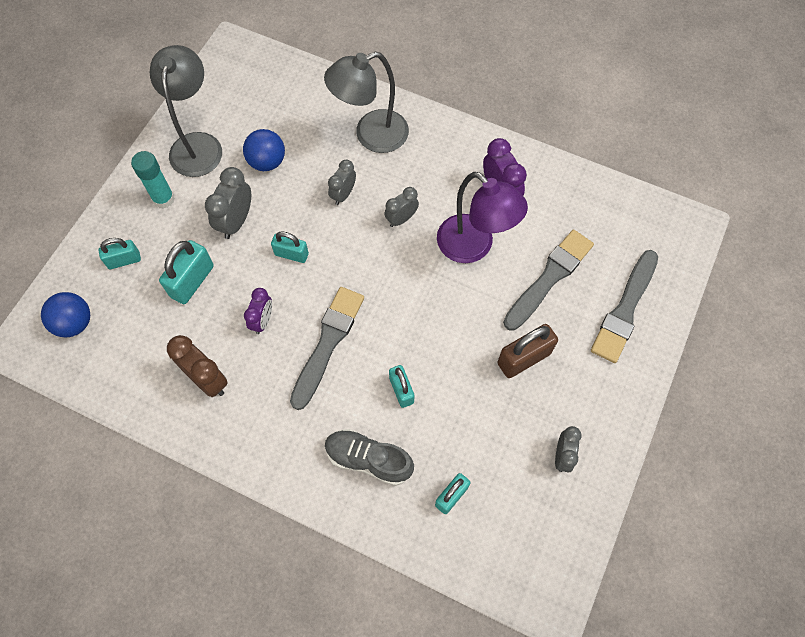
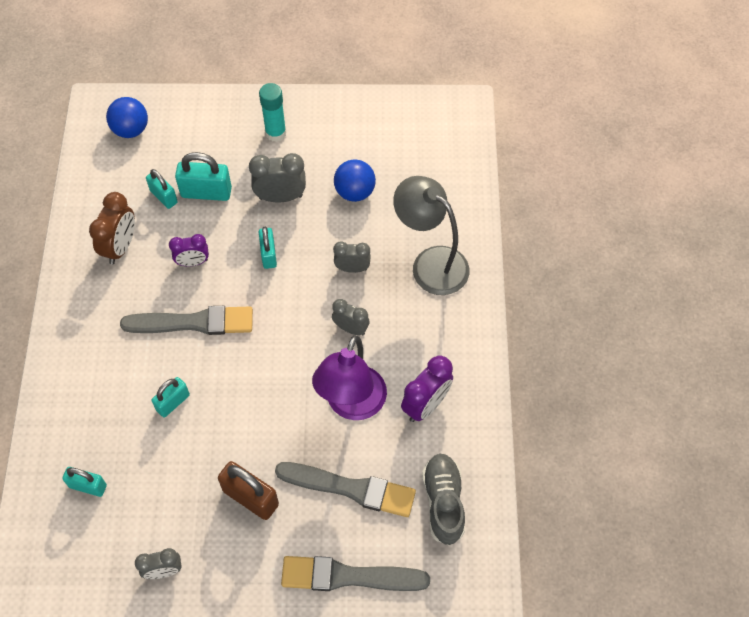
camera: 65 degrees right, 5 degrees down
turquoise padlock [98,238,141,269] -> turquoise padlock moved to [146,169,178,209]
grey lamp [150,45,222,177] -> none
grey shoe [325,429,414,486] -> grey shoe moved to [422,454,465,546]

